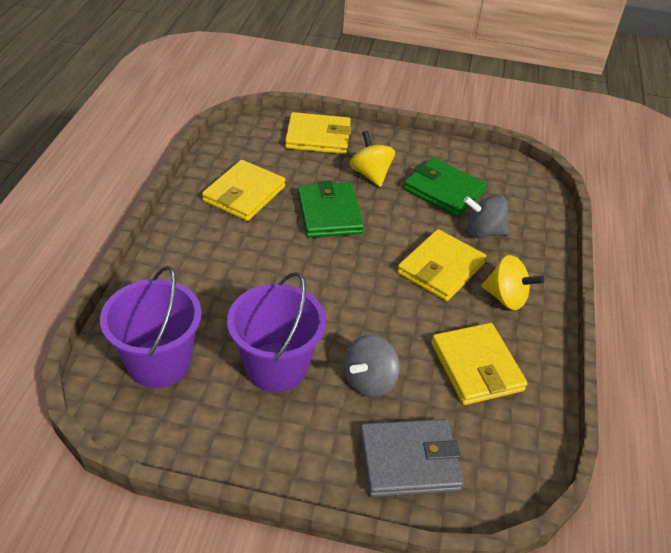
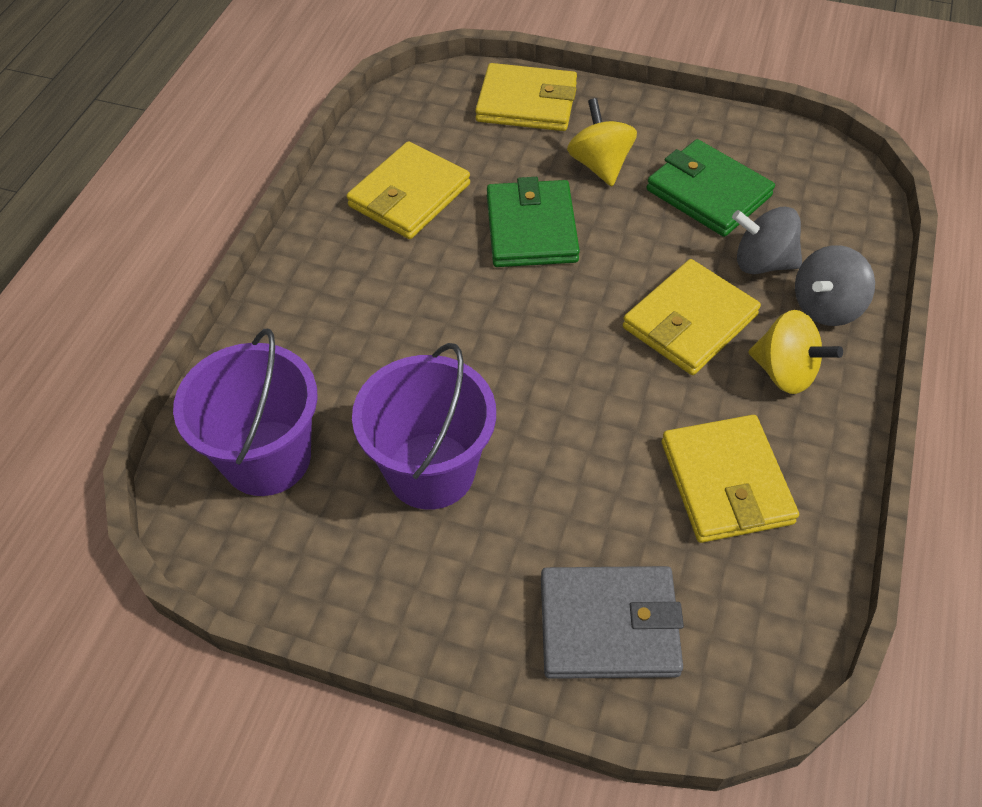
camera: 10 degrees right, 10 degrees up
grey spinning top [344,335,400,398] -> grey spinning top moved to [795,245,875,326]

